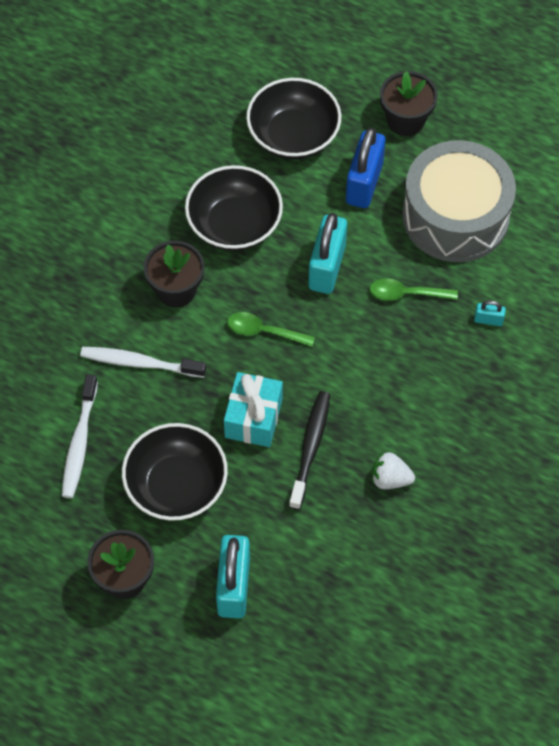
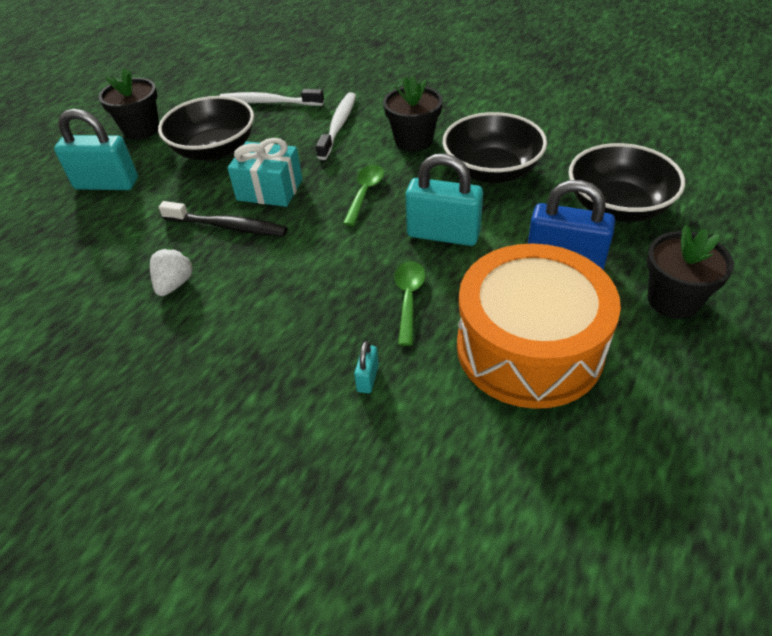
camera: 95 degrees right, 15 degrees down
grey drum [402,140,516,262] -> orange drum [457,243,621,409]

